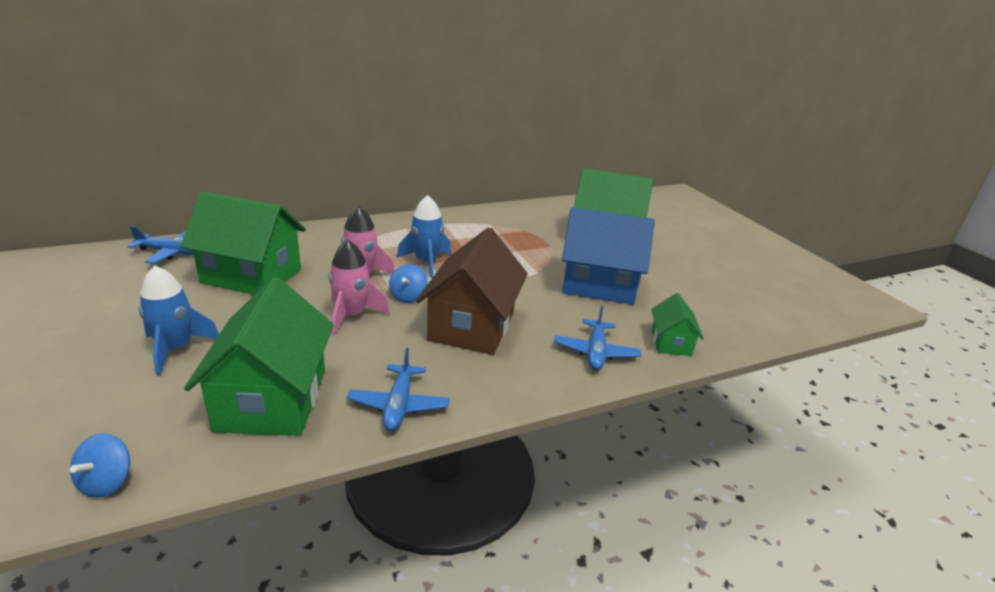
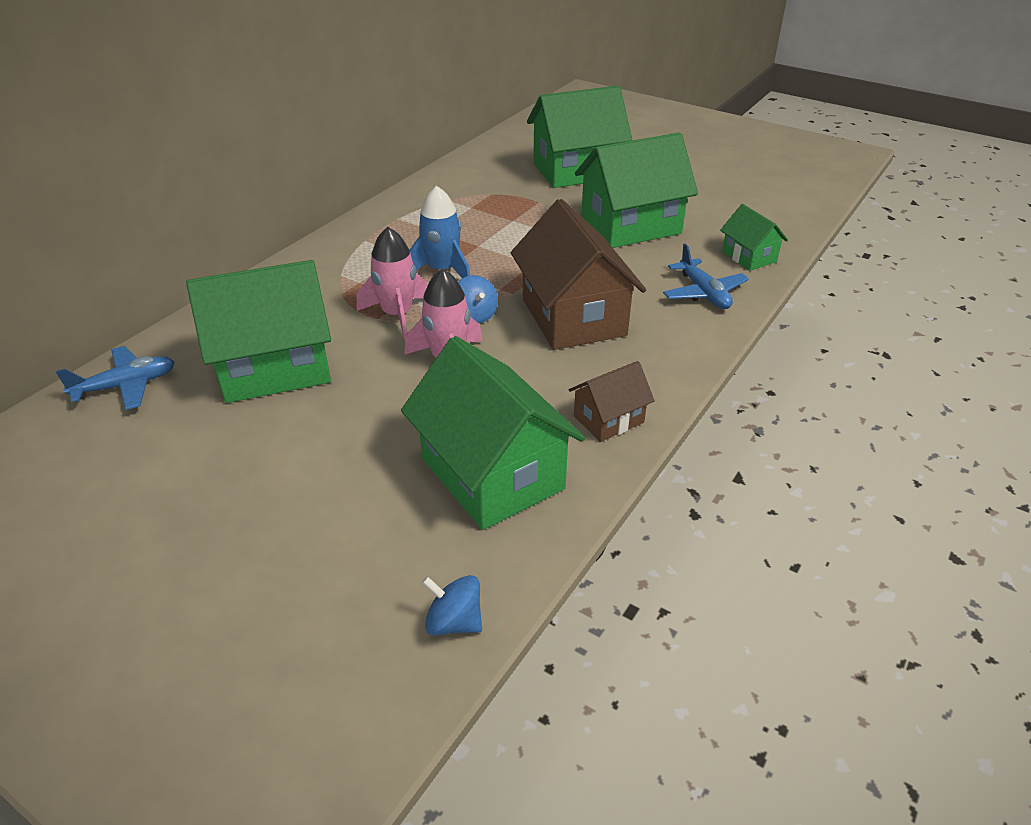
camera: 30 degrees left, 10 degrees up
blue spinning top [70,433,130,498] -> blue spinning top turned 135 degrees clockwise [422,575,482,636]
blue rocket [139,266,219,376] -> none
blue plane [347,348,450,431] -> brown house [569,361,655,442]
blue house [562,207,655,305] -> green house [575,133,698,248]

